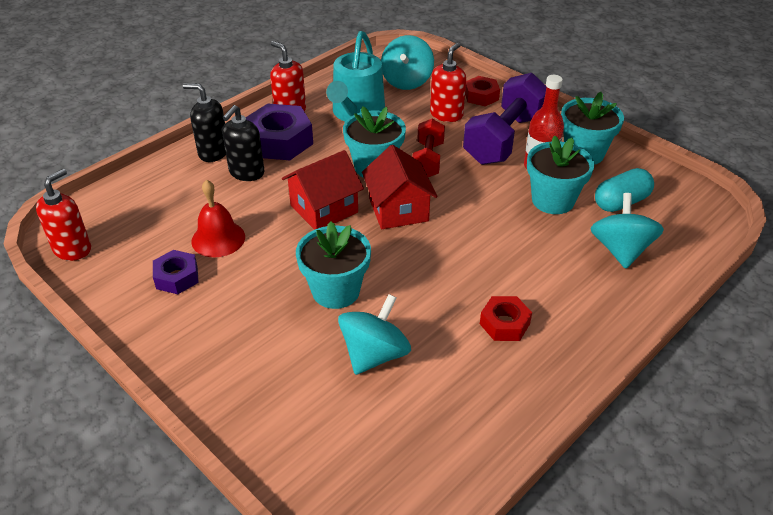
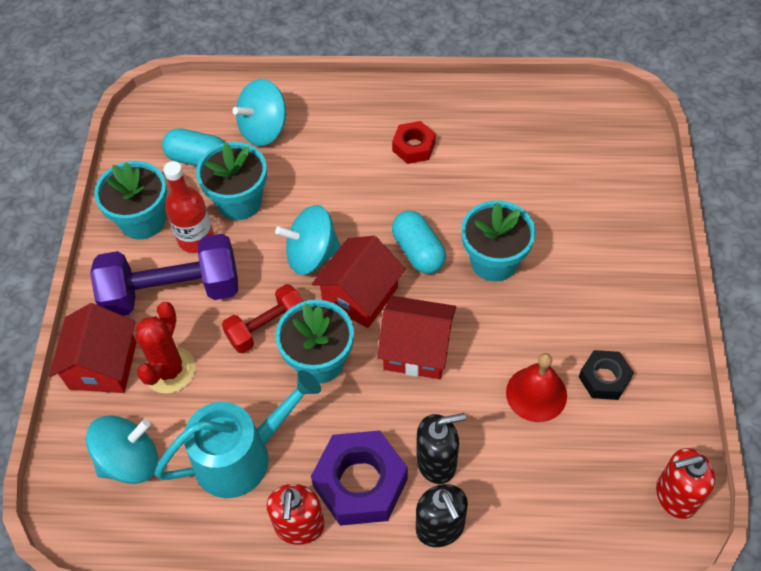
camera: 130 degrees left, 15 degrees up
purple nut [153,250,199,294] -> black nut [579,350,634,400]
turquoise spinning top [338,294,411,375] -> turquoise spinning top moved to [275,205,341,275]
red soap dispenser [430,43,466,122] -> red cactus [136,302,196,394]
red nut [465,76,500,106] -> red house [49,303,137,393]
none -> turquoise capsule [392,211,446,274]

